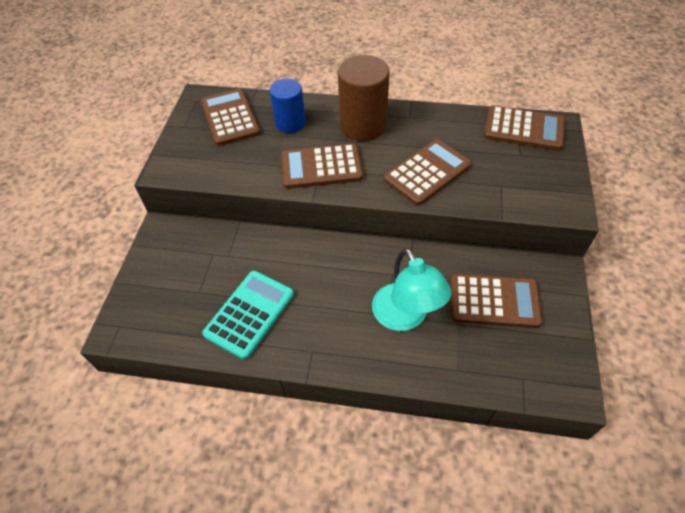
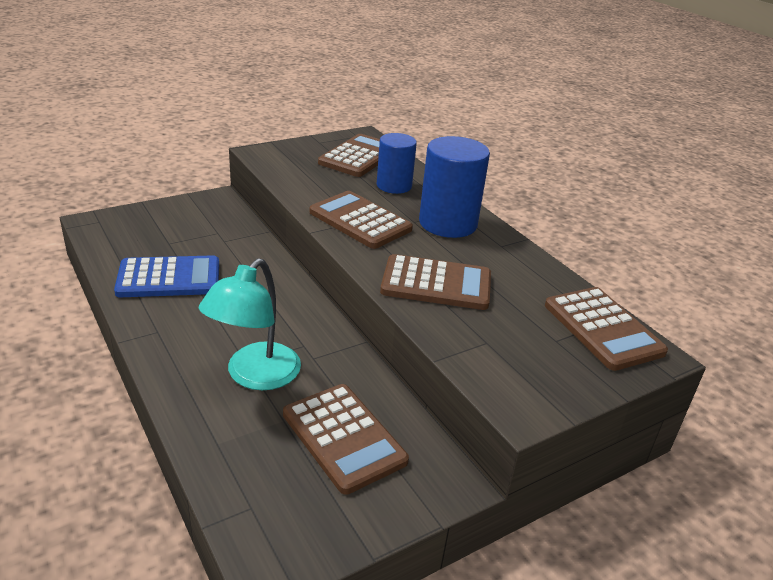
camera: 45 degrees right, 20 degrees down
turquoise calculator [202,271,294,360] -> blue calculator [114,255,219,297]
brown cylinder [338,55,390,141] -> blue cylinder [419,136,490,238]

